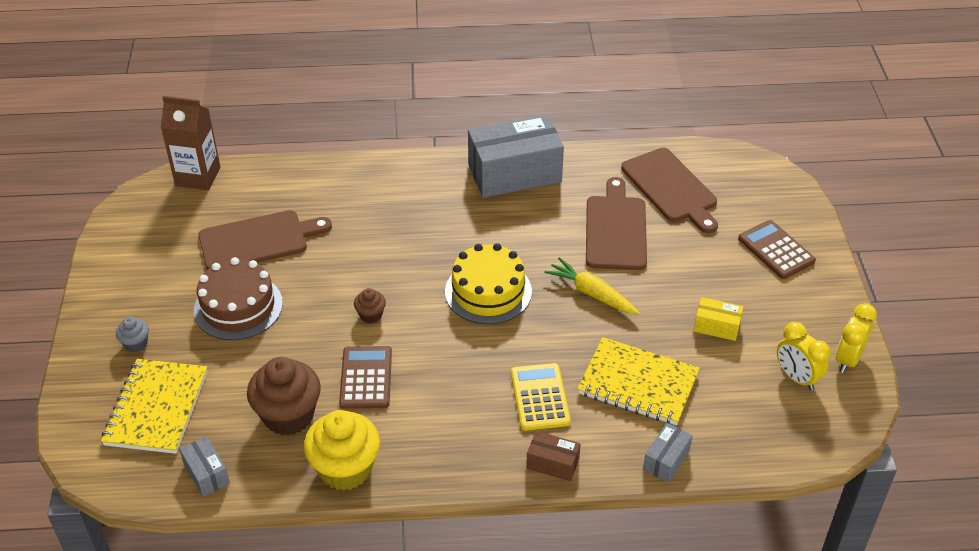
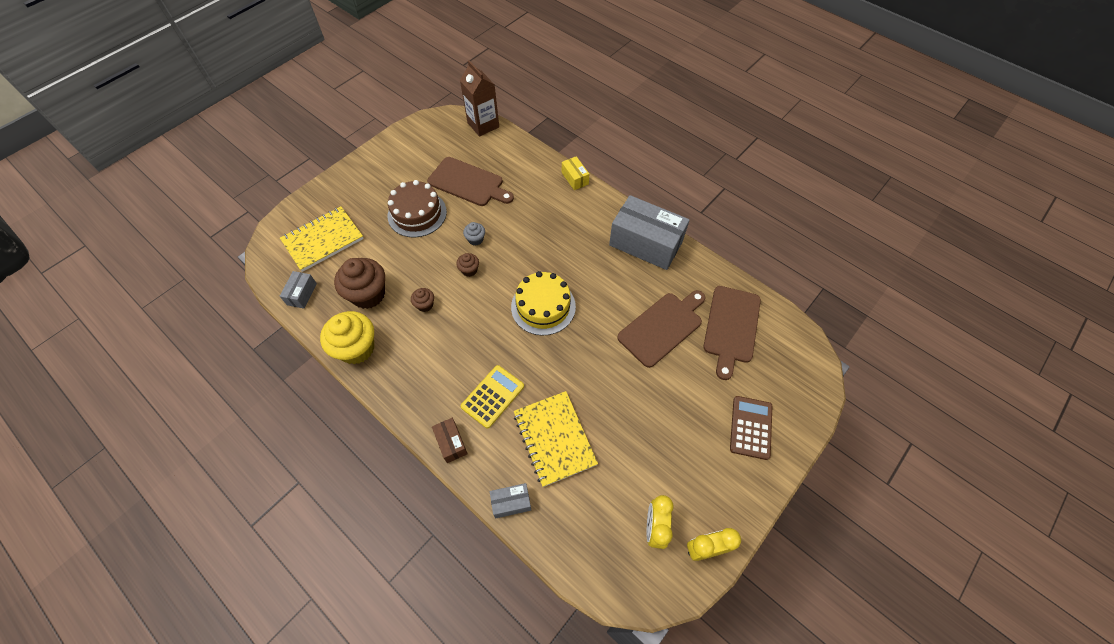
camera: 45 degrees right, 15 degrees up
grey cupcake [116,317,149,353] -> grey cupcake moved to [463,222,485,246]
brown calculator [339,346,392,409] -> brown cupcake [411,288,434,312]
yellow carrot [544,257,640,315] -> none
yellow box [694,297,743,341] -> yellow box moved to [562,156,589,190]

